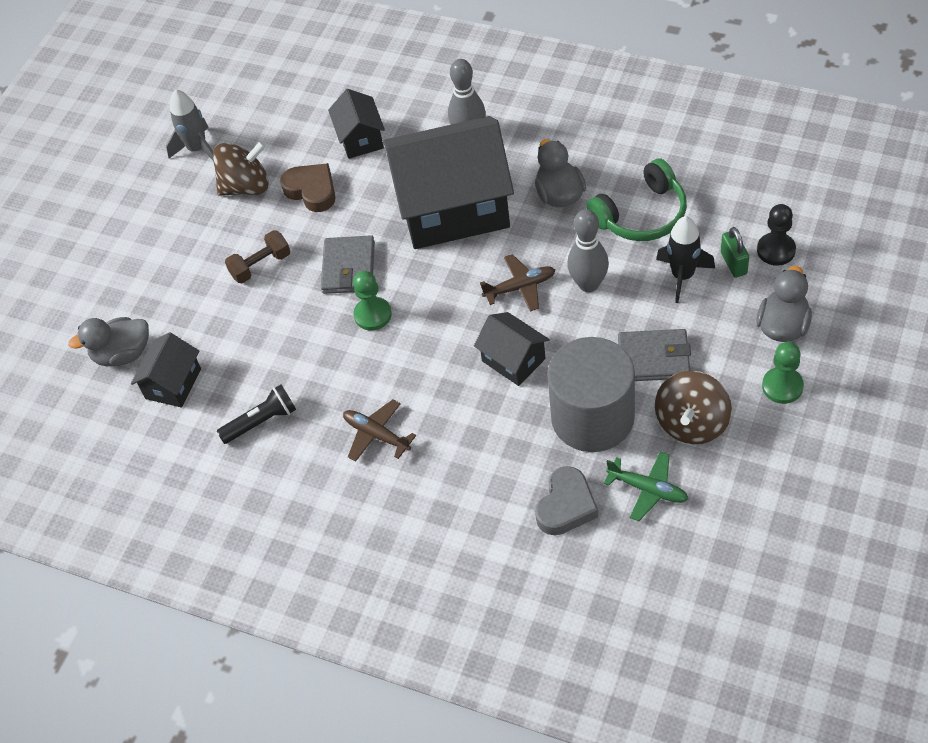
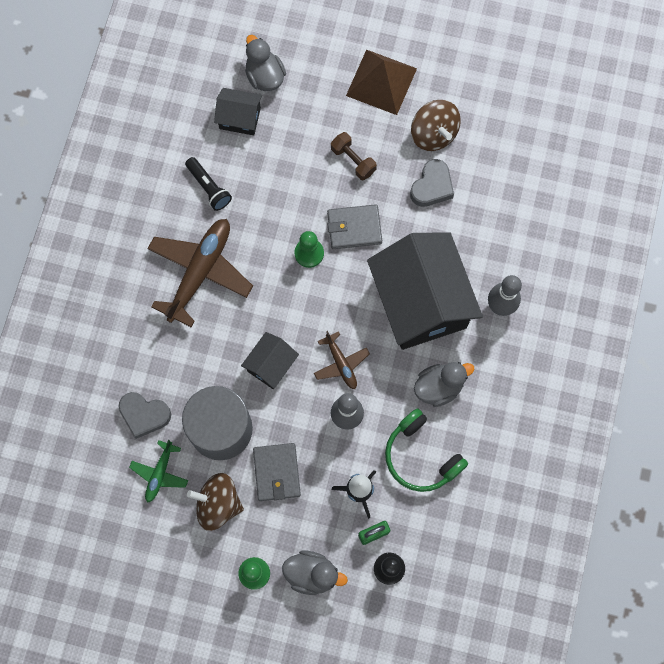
camera: 75 degrees right, 20 degrees up
grey rocket [166,89,213,160] -> none
brown heart [280,163,336,212] -> grey heart [410,159,454,207]
black house [328,89,385,159] -> none
brown plane [343,400,416,462] -> brown plane [147,219,253,327], size x1.94
none -> brown pyramid [346,49,417,115]

